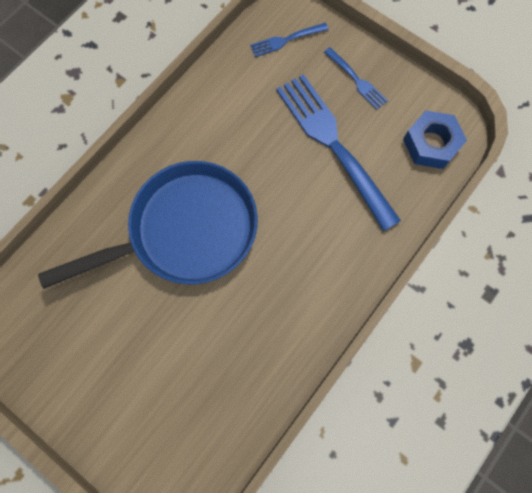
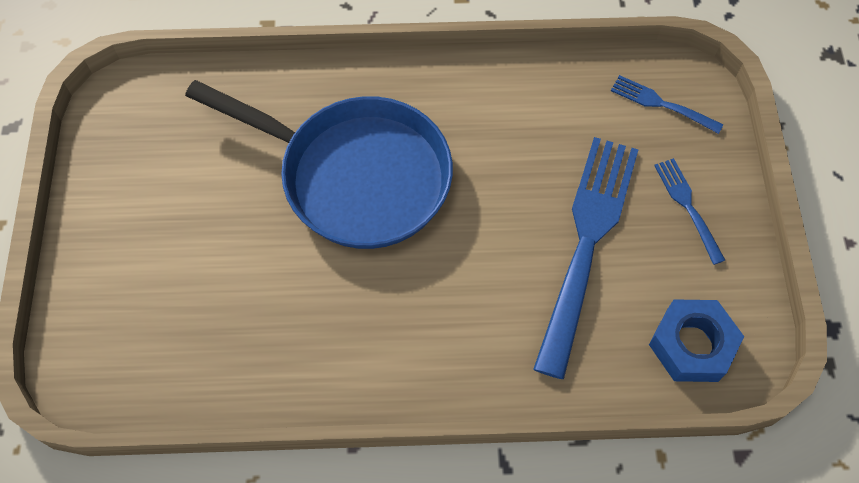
camera: 50 degrees right, 10 degrees down
blue fork [324,47,388,110] -> blue fork turned 150 degrees clockwise [654,158,725,265]

